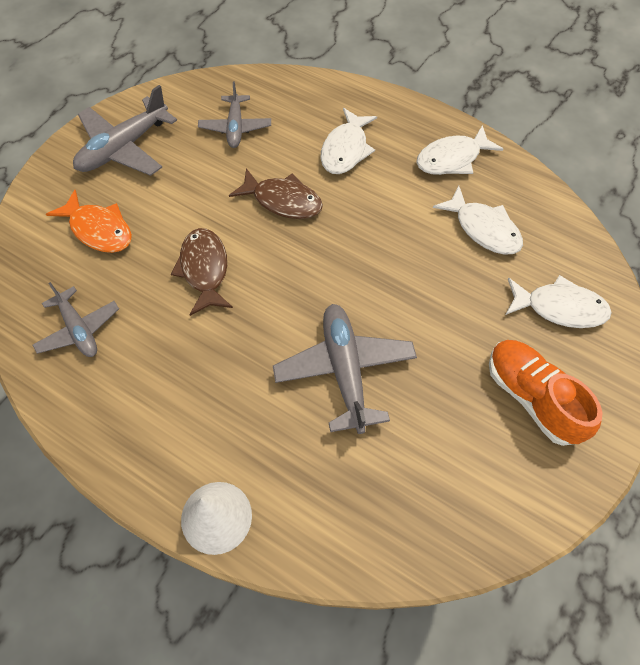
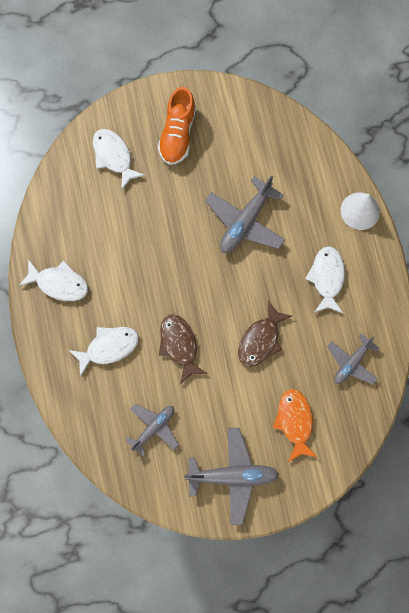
camera: 135 degrees left, 15 degrees up
grey plane [33,282,119,357] -> grey plane turned 150 degrees counterclockwise [327,334,379,384]
white fish [433,186,523,255] -> white fish moved to [305,246,345,313]

